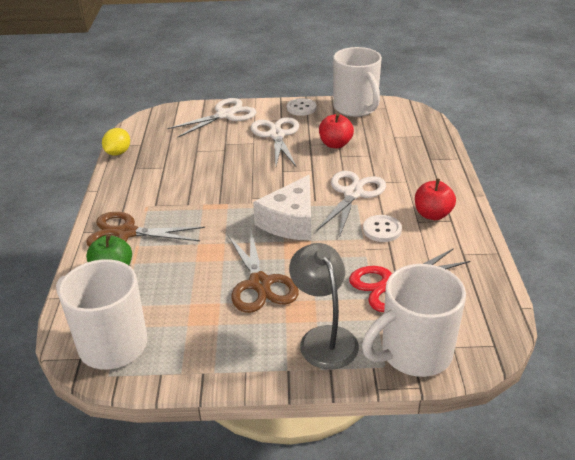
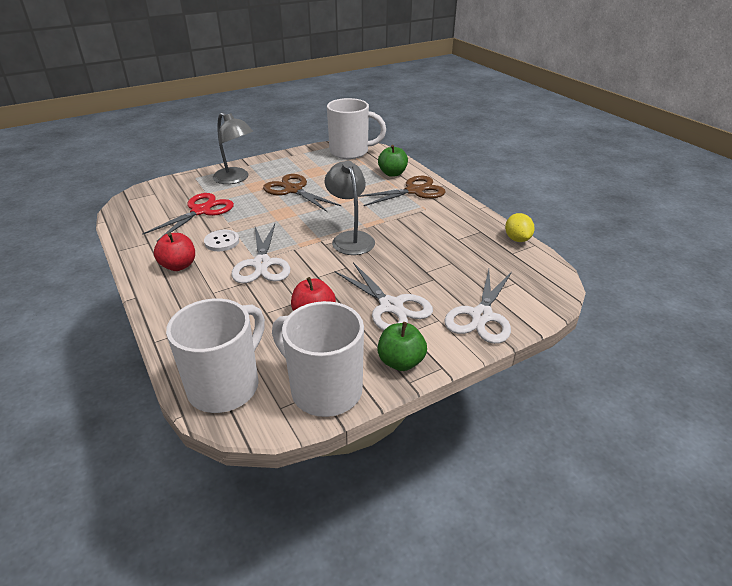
camera: 150 degrees right, 0 degrees up
white cheese [253,175,311,240] -> none
white button [287,98,316,116] -> green apple [378,322,427,371]
white mug [362,264,466,377] -> white mug moved to [166,298,265,413]
none -> grey lamp [325,160,375,255]

